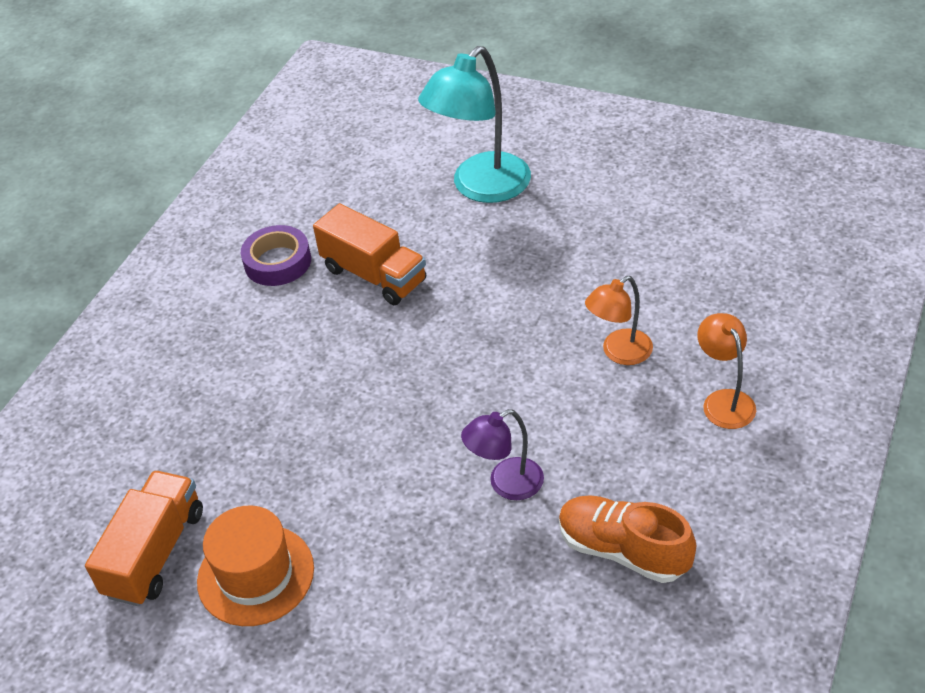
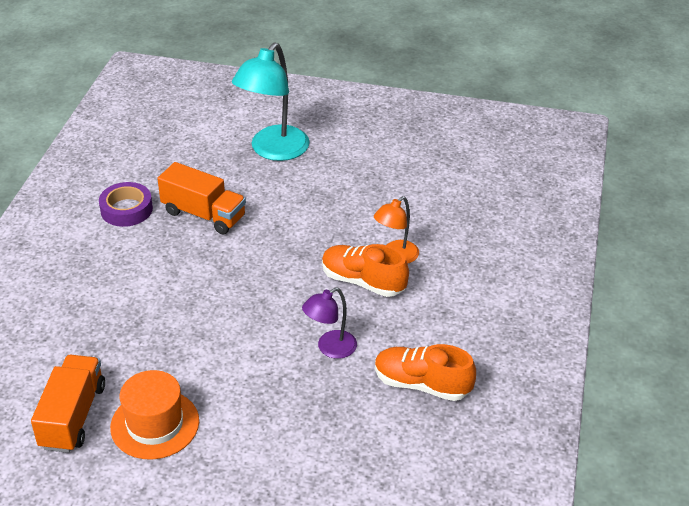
camera: 15 degrees left, 5 degrees down
orange lamp [697,313,756,429] -> none
none -> orange shoe [322,244,409,297]

